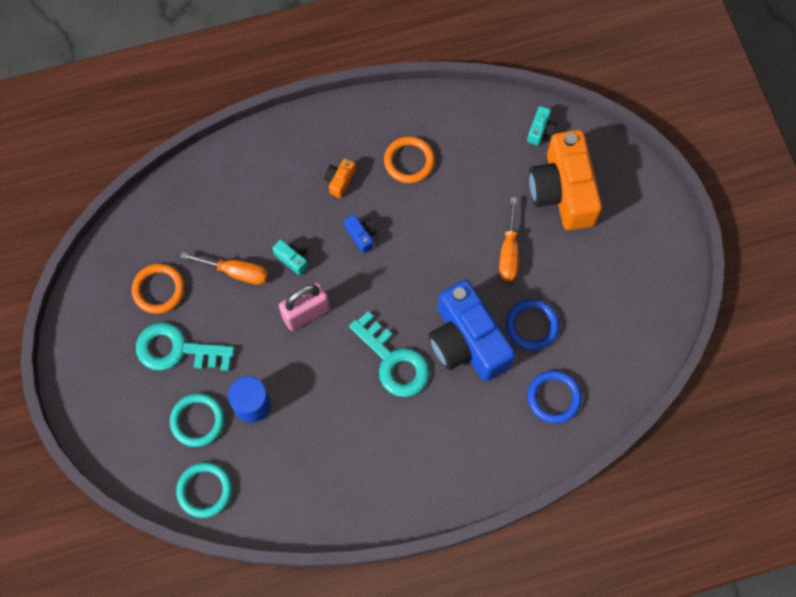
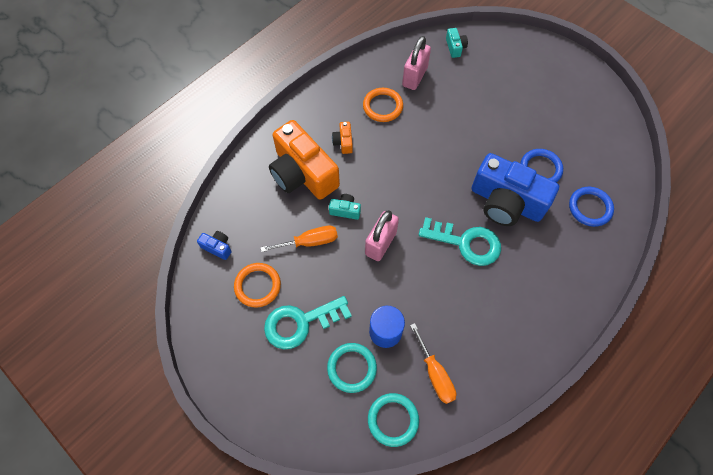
camera: 30 degrees left, 5 degrees down
blue camera [344,214,377,254] -> blue camera moved to [197,231,232,260]
orange screwdriver [499,197,519,281] -> orange screwdriver moved to [410,323,456,404]
orange camera [529,130,602,230] -> orange camera moved to [269,120,340,200]
none -> pink padlock [402,36,431,90]

